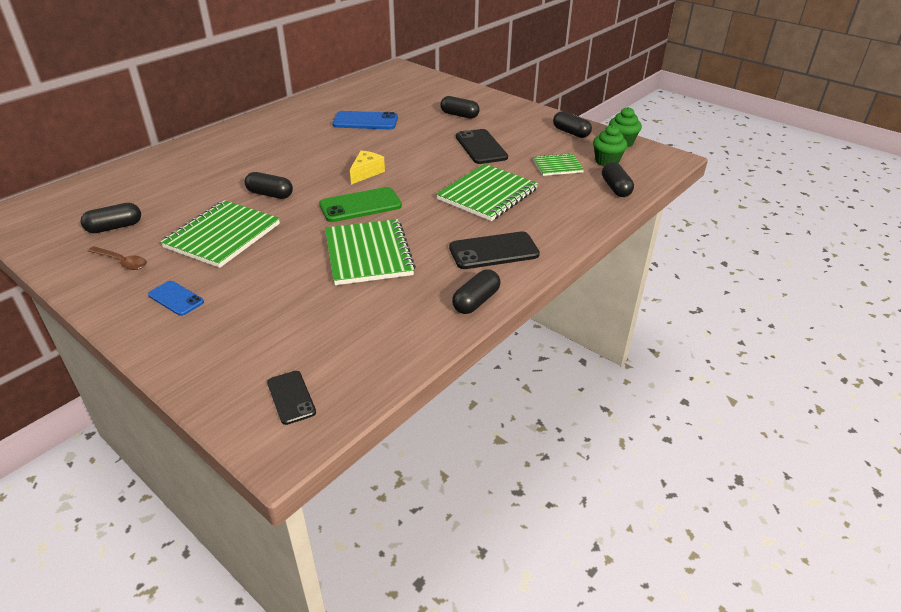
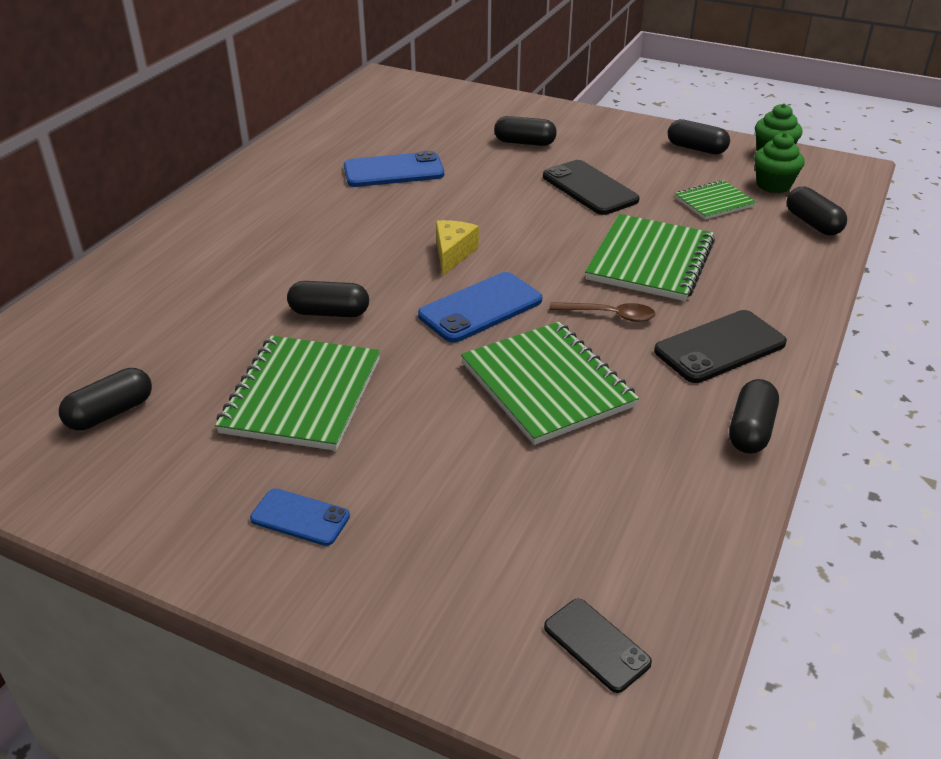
camera: 15 degrees left, 0 degrees up
brown spoon [88,246,147,270] -> brown spoon moved to [549,302,656,322]
green phone [319,187,402,222] -> blue phone [418,272,542,343]

